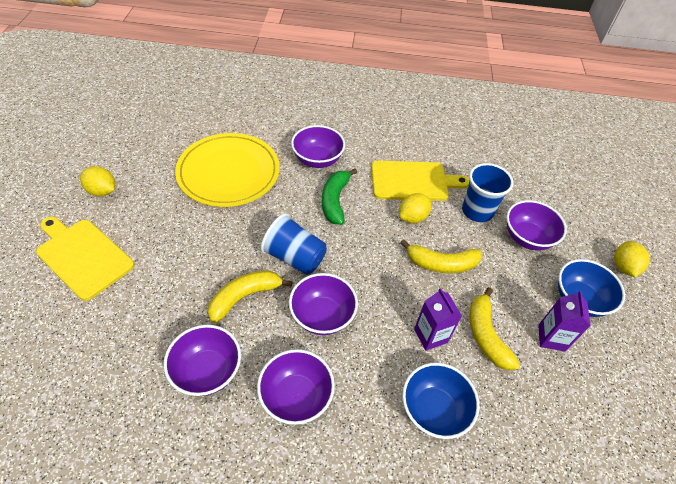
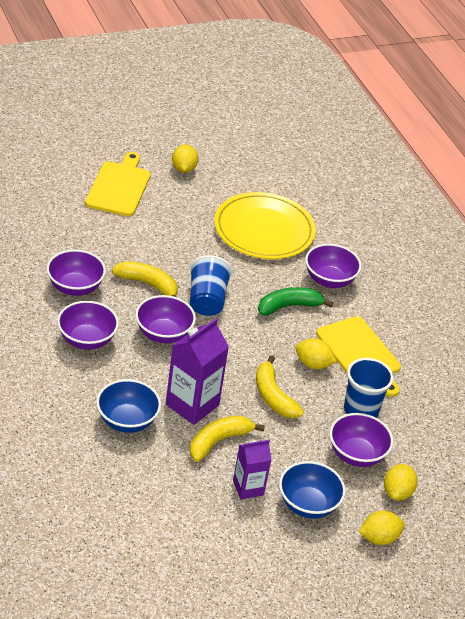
camera: 60 degrees right, 10 degrees down
purple carton [414,288,462,351] -> purple carton [166,318,229,425], size x1.62
none -> yellow lemon [384,464,417,500]

